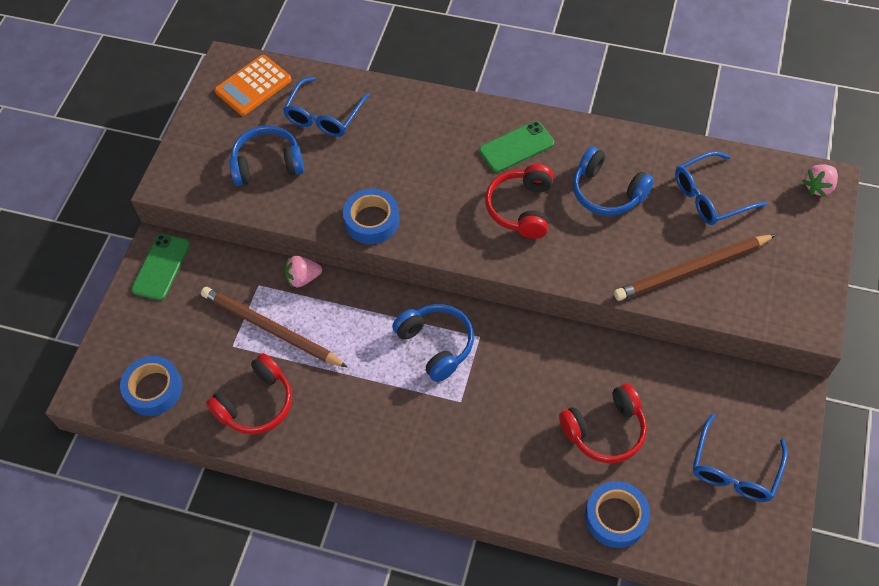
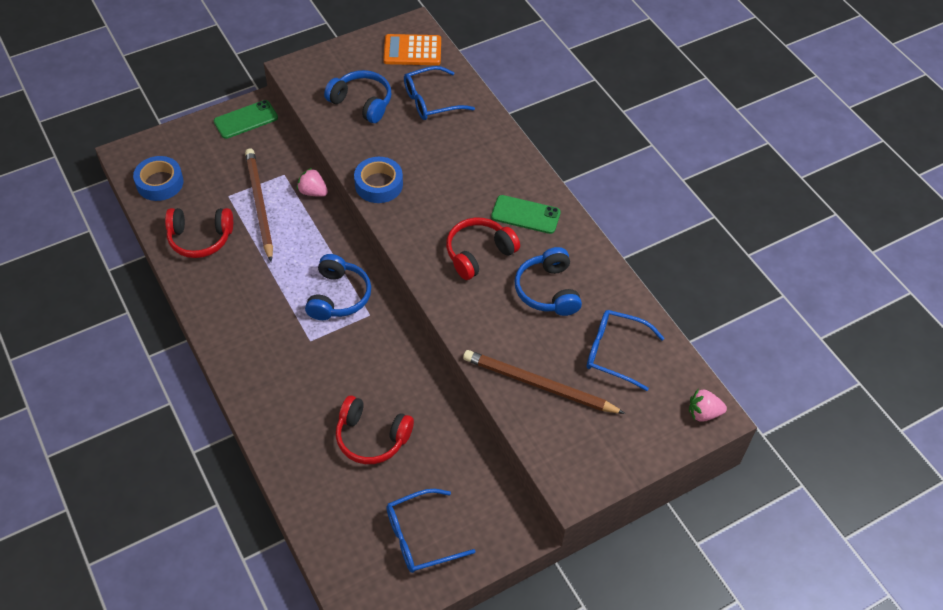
camera: 40 degrees right, 5 degrees down
blue tape [585,481,650,548] -> none

